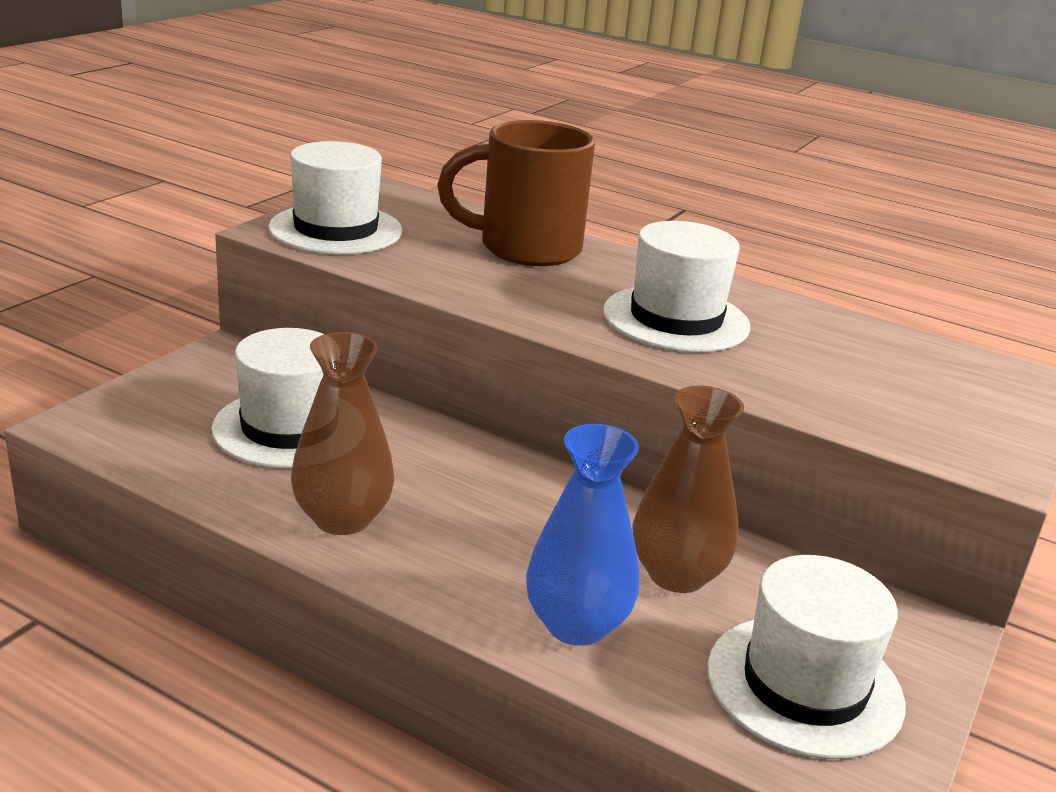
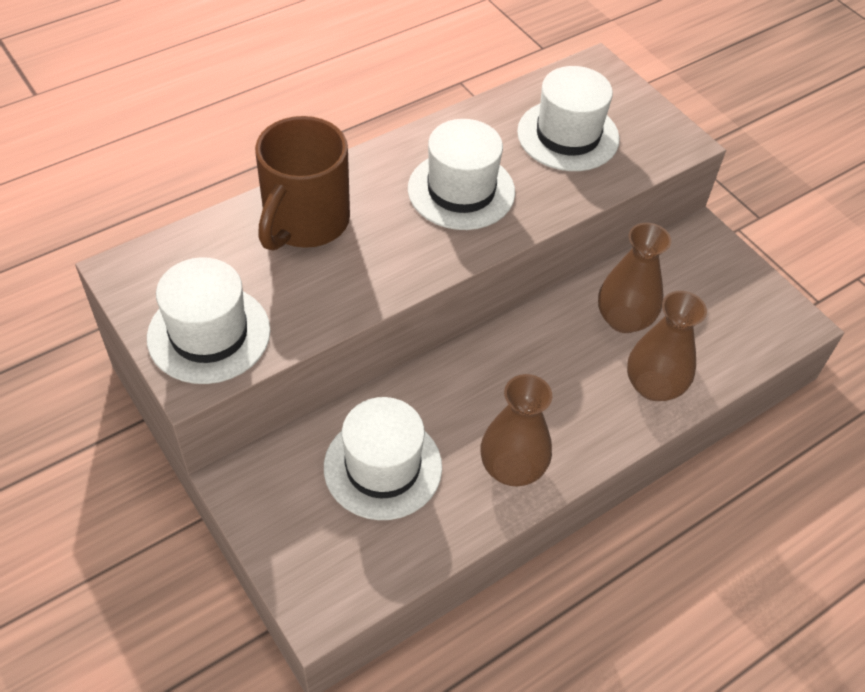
camera: 65 degrees left, 25 degrees up
blue vase [526,424,639,646] -> brown vase [627,291,707,401]
white hat [707,555,905,759] -> white hat moved to [517,66,620,171]

